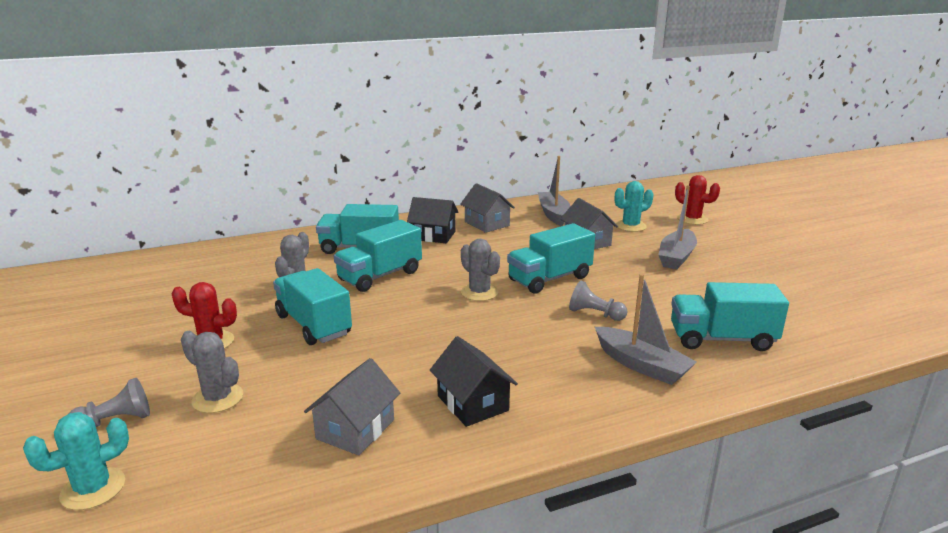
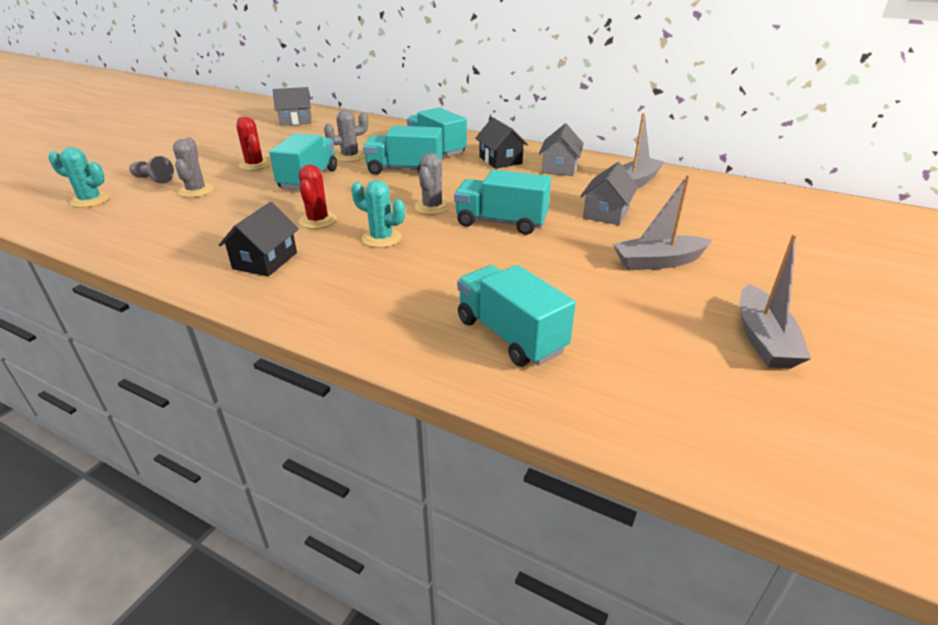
camera: 50 degrees right, 10 degrees up
grey house [304,358,400,455] -> grey house moved to [273,87,311,126]
grey pawn [569,280,628,321] -> none
grey boat [595,274,697,385] -> grey boat moved to [740,234,811,369]
turquoise cactus [615,181,653,232] -> turquoise cactus moved to [351,180,405,248]
red cactus [675,175,720,225] -> red cactus moved to [298,164,337,229]

